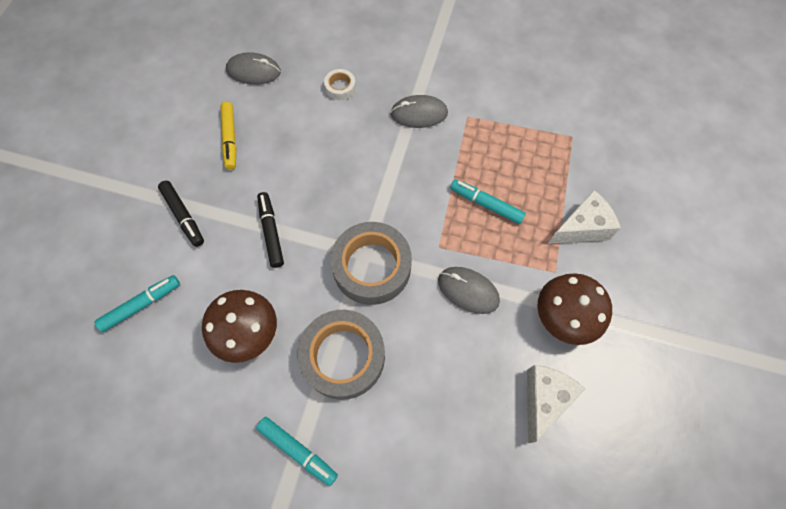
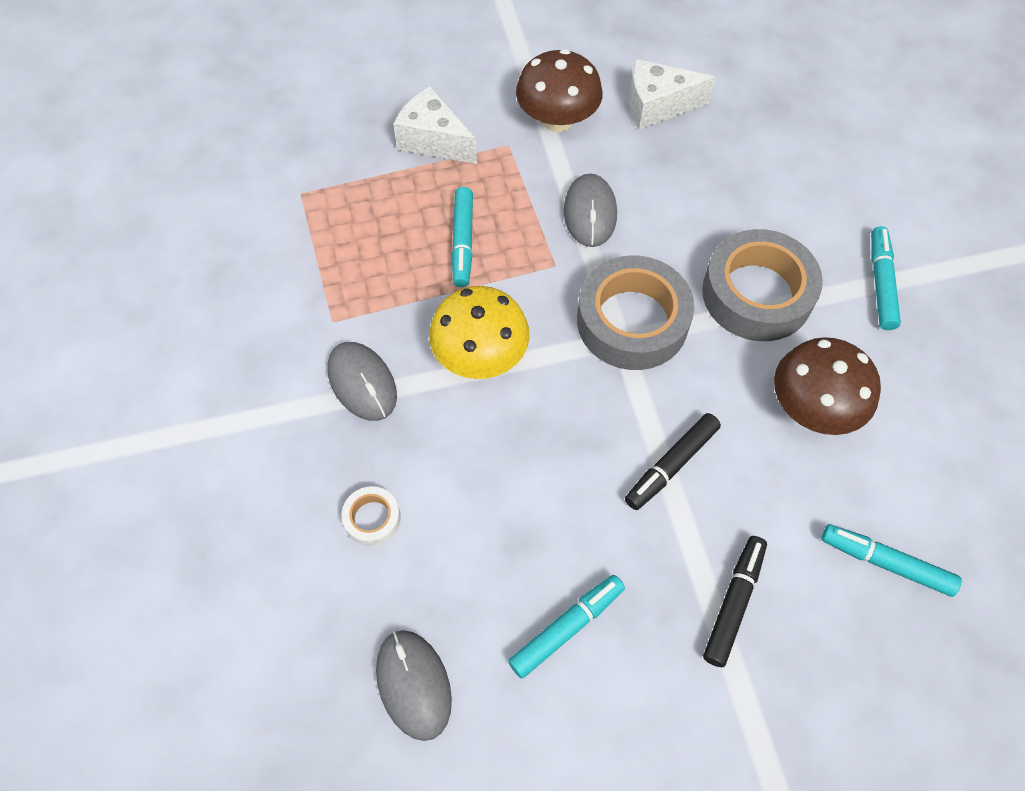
camera: 120 degrees left, 5 degrees down
yellow marker [220,102,236,170] -> turquoise marker [508,575,625,679]
none -> yellow mushroom [429,286,530,379]

